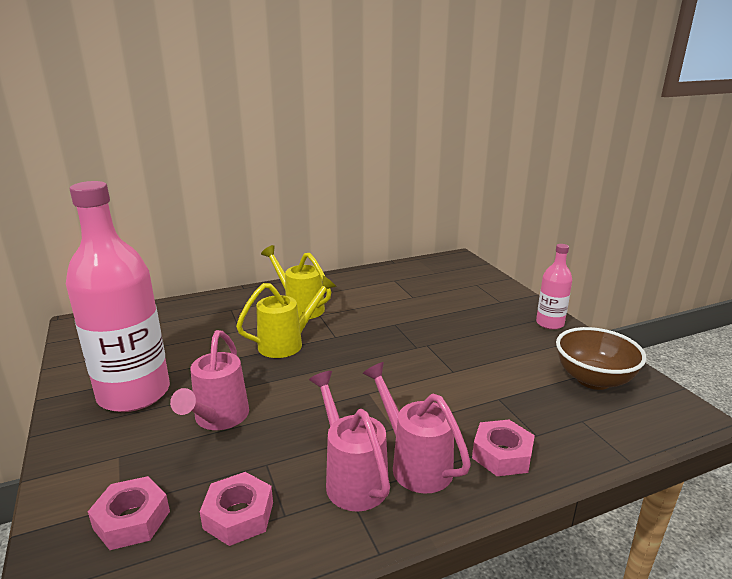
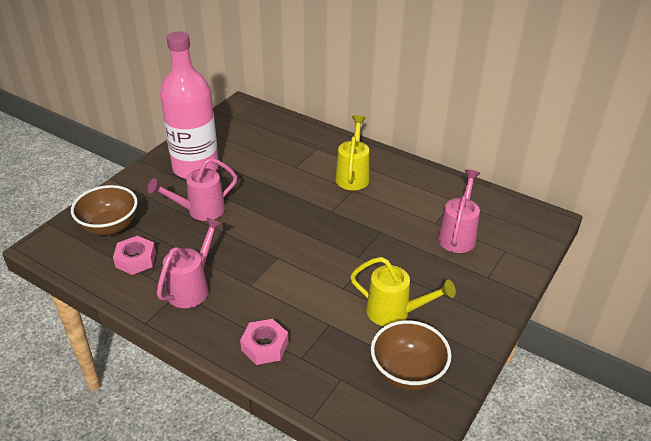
camera: 55 degrees right, 15 degrees up
pink nut [88,476,170,550] -> brown bowl [71,185,138,236]
yellow watering can [236,275,337,358] -> yellow watering can moved to [350,257,456,326]
pink watering can [363,362,471,494] -> pink watering can moved to [438,169,480,253]
pink bottle [536,244,572,330] -> none

